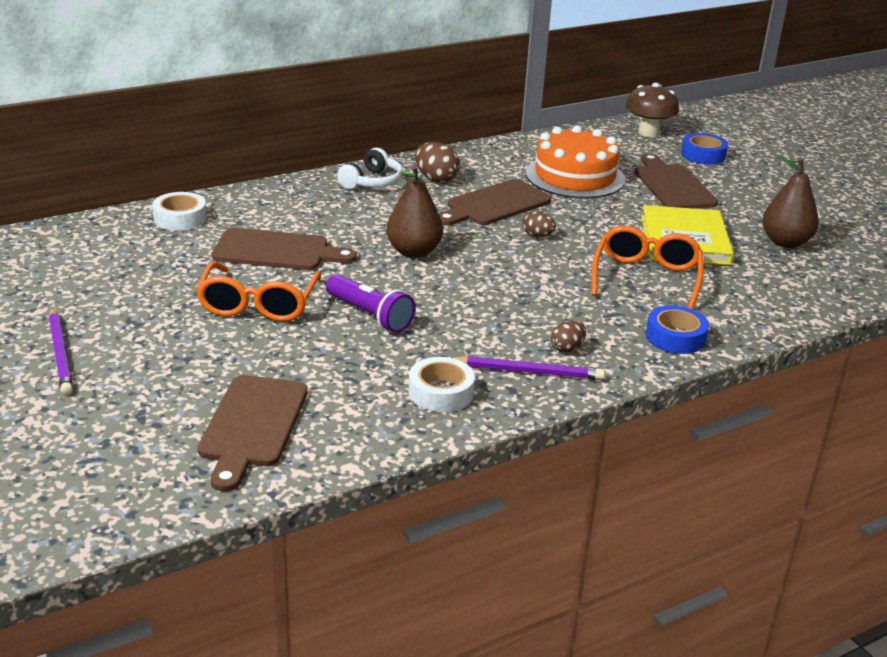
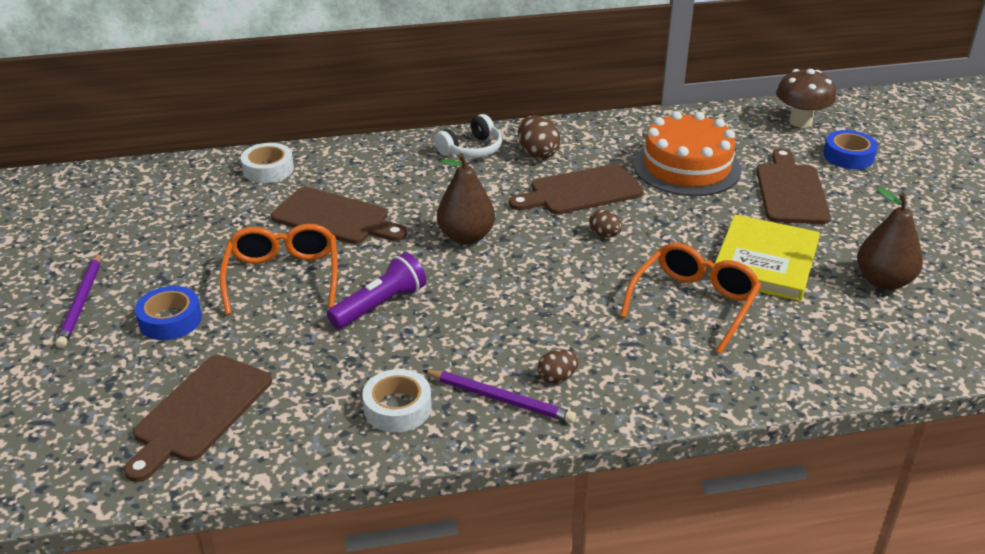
camera: 20 degrees right, 5 degrees up
orange glasses [196,262,321,321] -> orange glasses turned 150 degrees clockwise [219,224,338,315]
purple flashlight [326,274,415,333] -> purple flashlight turned 105 degrees counterclockwise [327,252,426,329]
blue tape [646,305,709,354] -> blue tape moved to [135,286,202,340]

